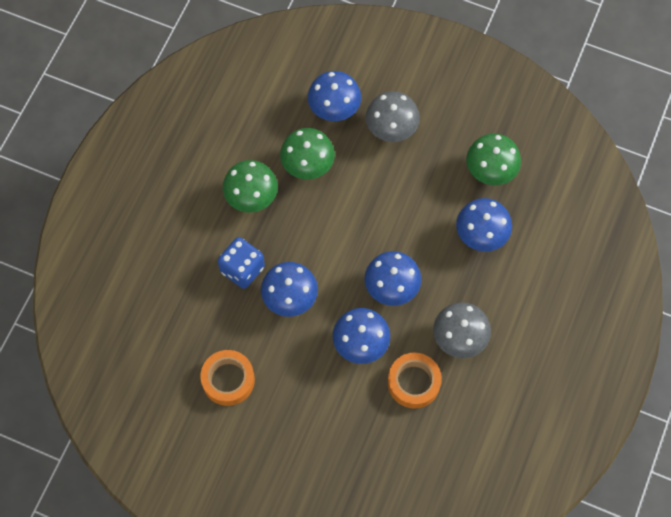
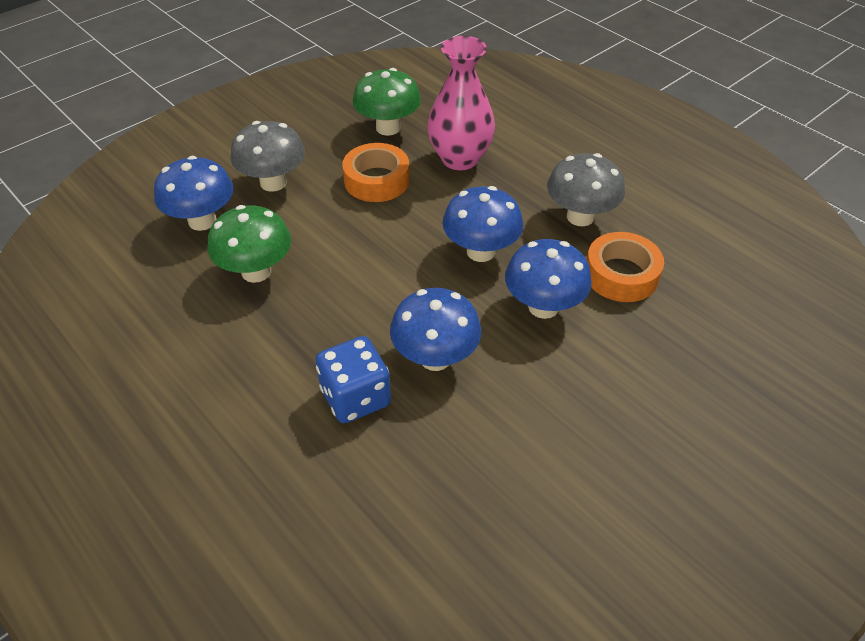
camera: 65 degrees left, 20 degrees down
orange tape [200,350,255,406] -> orange tape moved to [342,143,410,202]
green mushroom [223,160,278,212] -> none
blue mushroom [456,198,512,252] -> pink vase [427,36,495,170]

